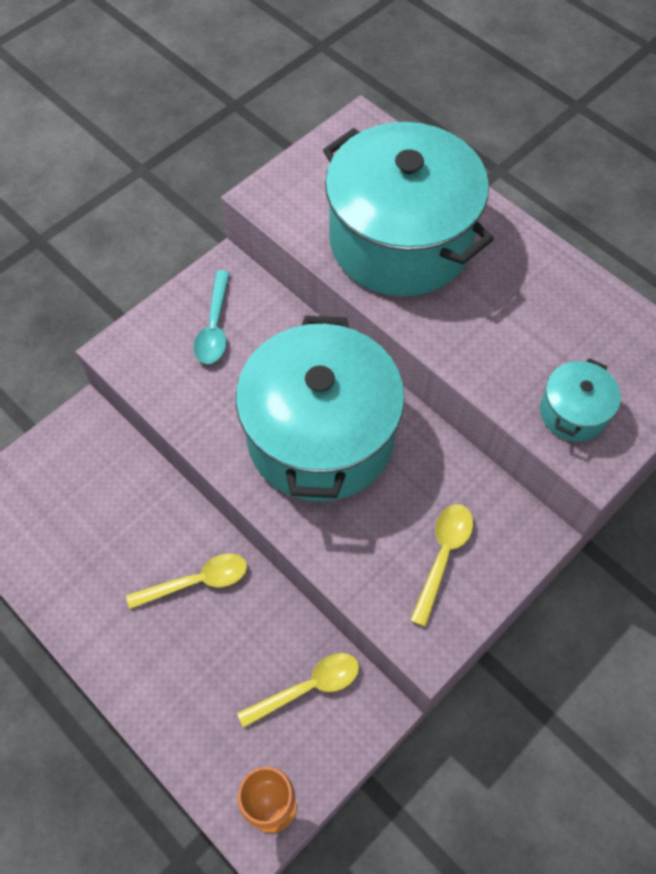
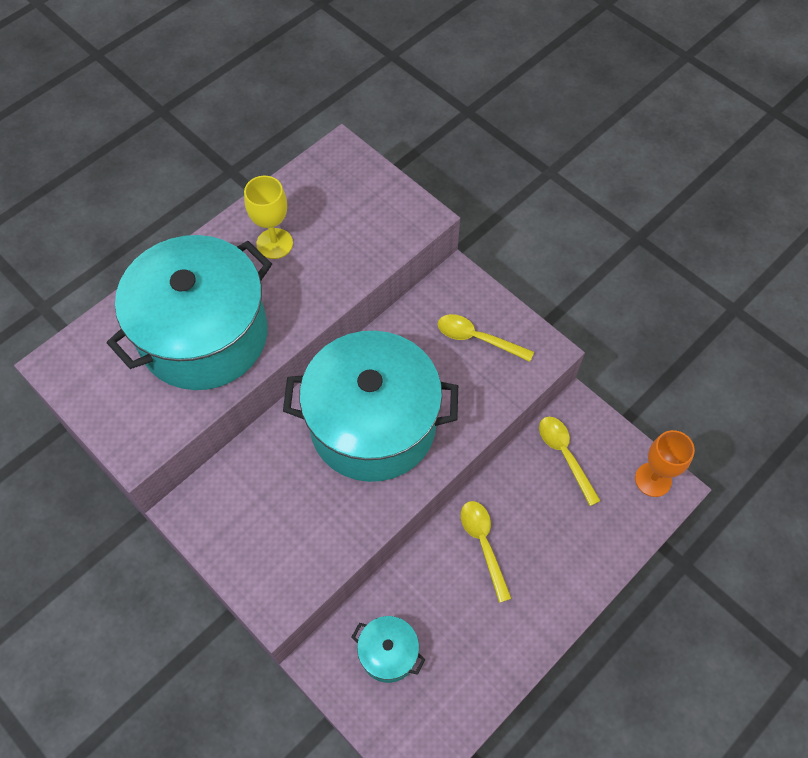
camera: 90 degrees left, 0 degrees up
turquoise spoon [194,270,230,364] -> none
turquoise pot [540,358,621,442] -> turquoise pot moved to [352,616,426,683]
none -> yellow goblet [244,176,293,259]

